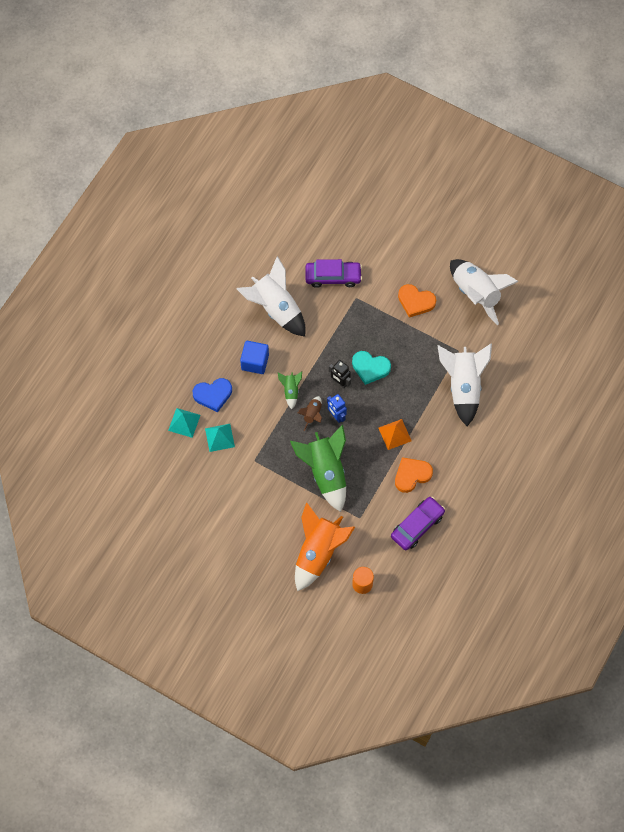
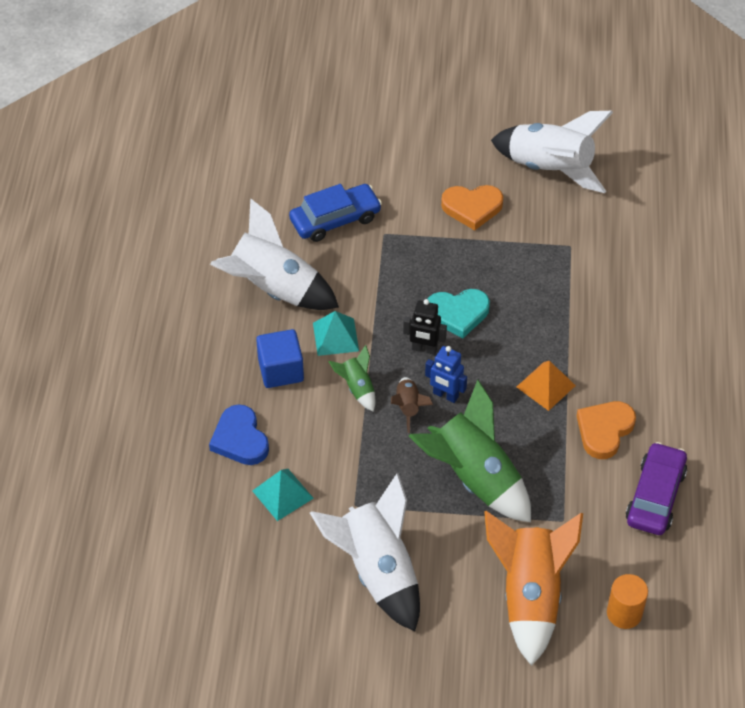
camera: 25 degrees left, 15 degrees down
turquoise pyramid [168,408,200,438] -> turquoise pyramid moved to [313,311,359,356]
blue heart [193,378,232,412] -> blue heart turned 105 degrees clockwise [209,404,269,465]
purple car [305,259,362,288] -> blue car [289,184,382,242]
white rocket [437,344,492,426] -> white rocket moved to [310,473,420,631]

